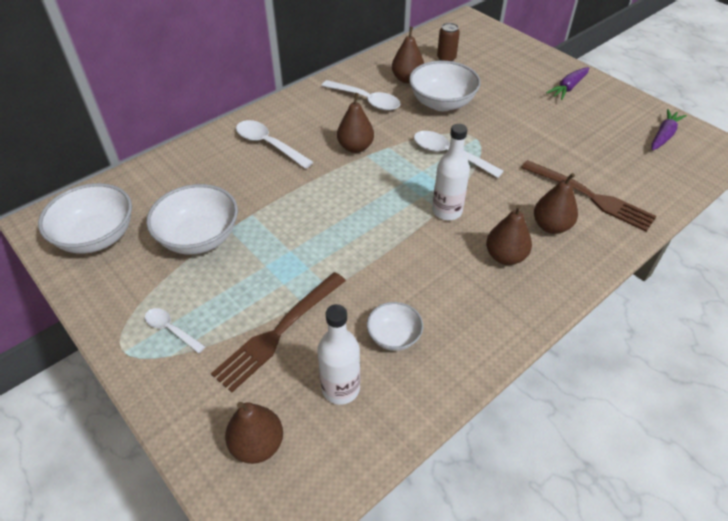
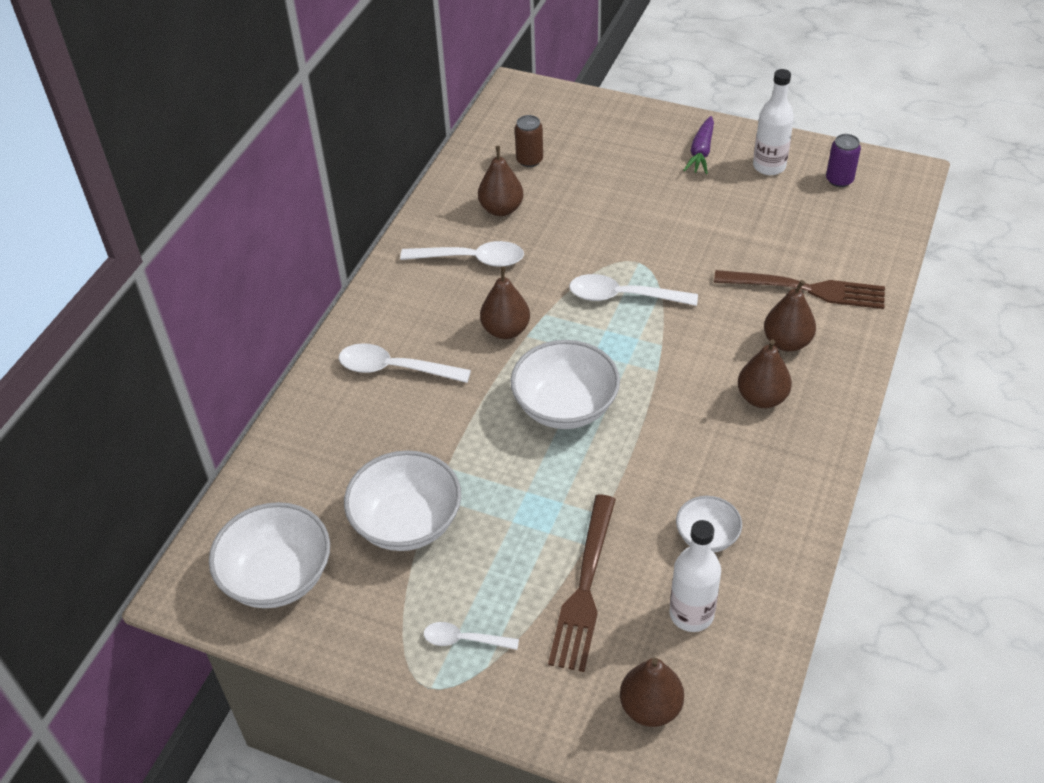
camera: 25 degrees left, 0 degrees up
white bowl [409,61,481,111] -> white bowl moved to [510,340,620,429]
white bottle [432,124,470,220] -> white bottle moved to [753,69,794,175]
purple carrot [651,109,687,150] -> purple can [826,134,861,187]

